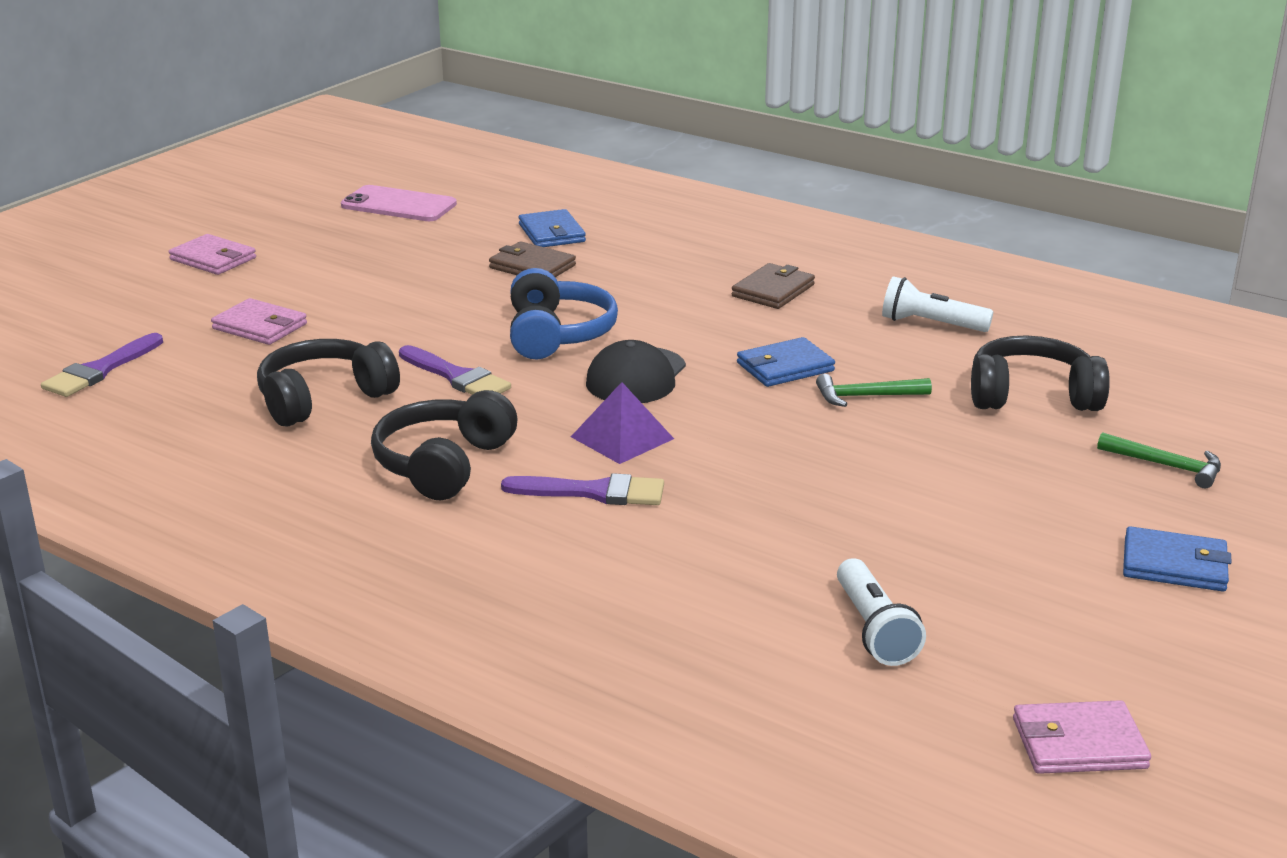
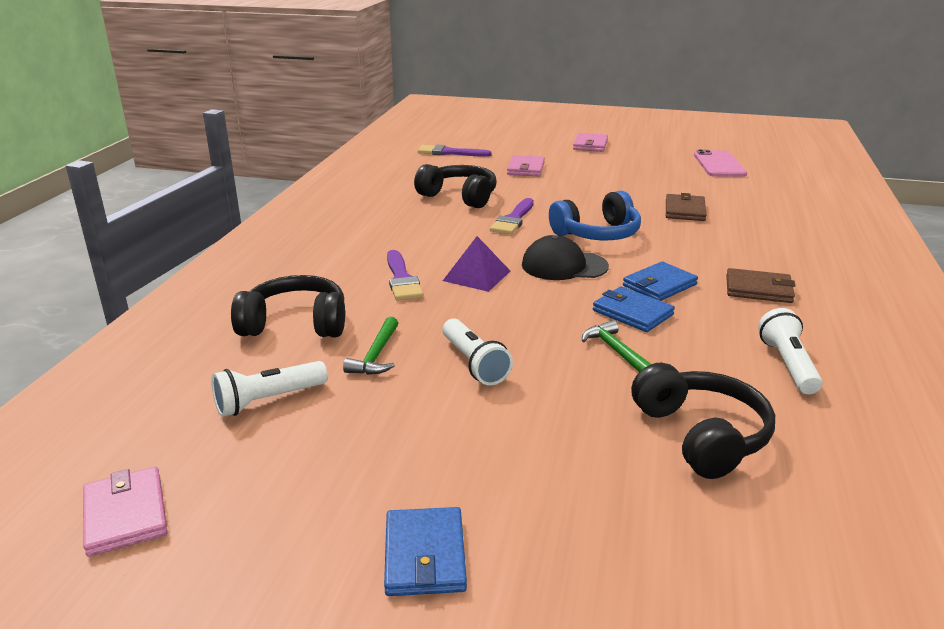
camera: 70 degrees right, 0 degrees up
black headphones [371,390,517,501] -> black headphones moved to [231,275,345,337]
blue wallet [519,209,586,247] -> blue wallet moved to [623,262,698,301]
green hammer [1097,432,1221,488] -> green hammer moved to [343,317,398,375]
none -> white flashlight [442,319,513,385]

